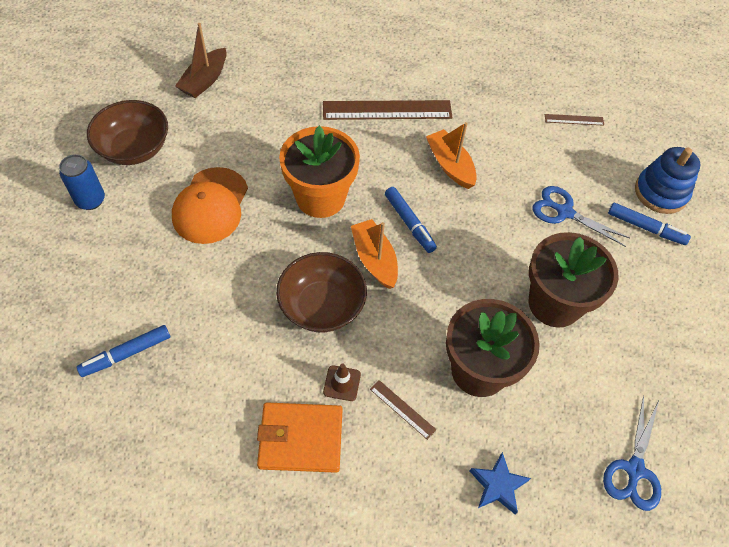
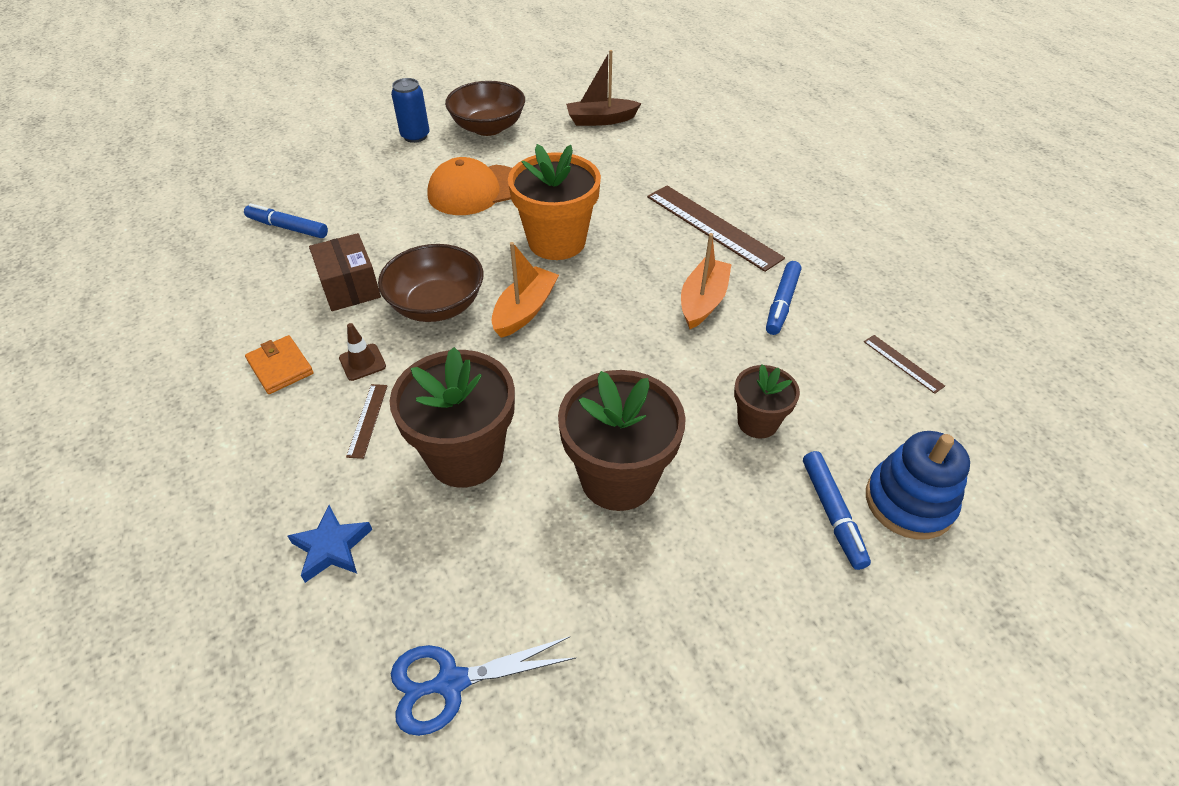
camera: 55 degrees right, 10 degrees down
orange wallet [257,402,343,473] -> orange wallet [245,335,314,394], size x0.65
blue marker [385,187,437,253] -> blue marker moved to [766,261,801,335]
blue scissors [532,186,630,247] -> brown flower pot [734,365,800,439]
none -> brown box [309,233,381,311]

